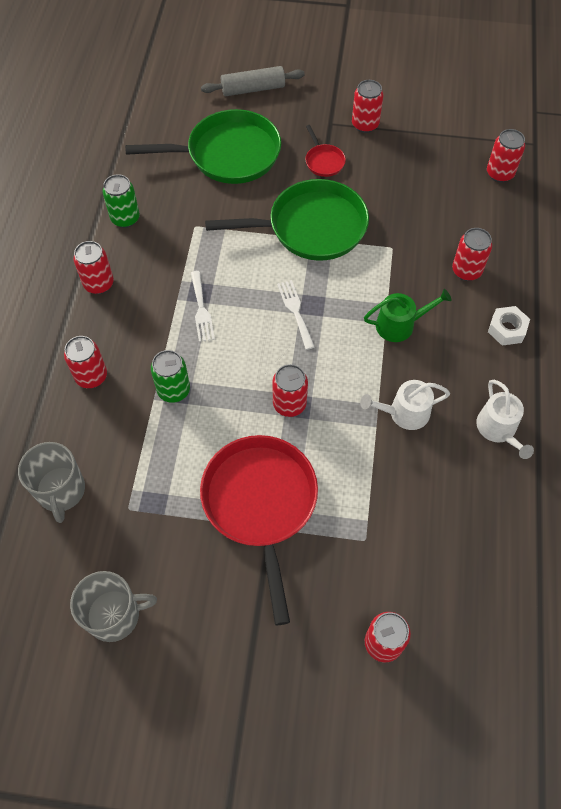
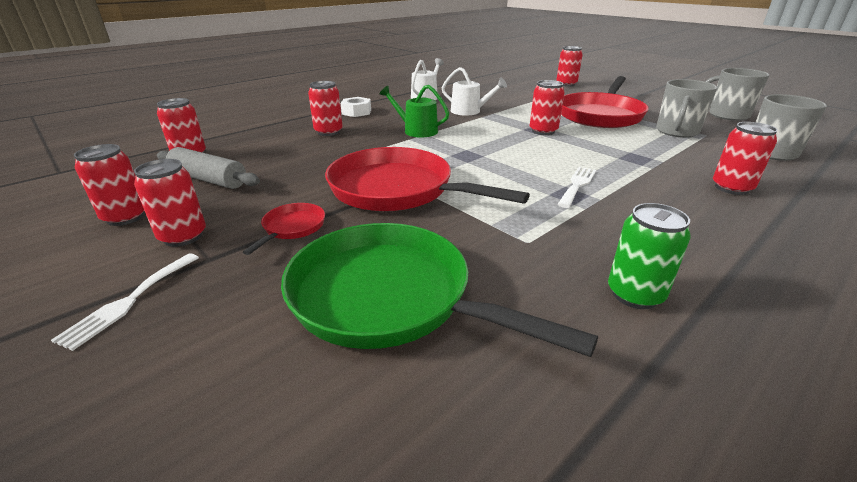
camera: 140 degrees left, 30 degrees down
red can [74,241,114,294] -> red can moved to [74,144,145,226]
green can [151,350,190,403] -> none
grey rolling pin [201,66,305,96] -> grey rolling pin moved to [157,147,260,189]
green pan [205,179,369,261] -> red pan [325,147,530,211]
white fork [277,280,315,350] -> white fork moved to [51,253,199,351]
none -> grey mug [656,79,717,138]

